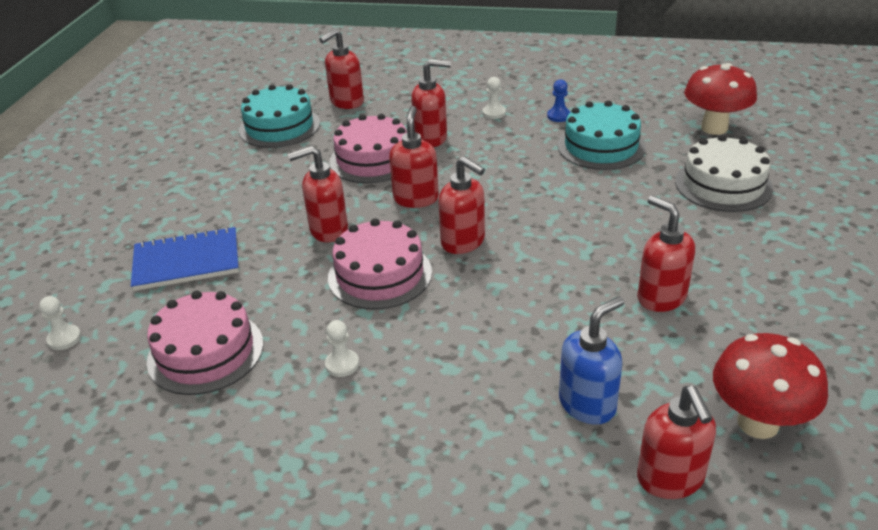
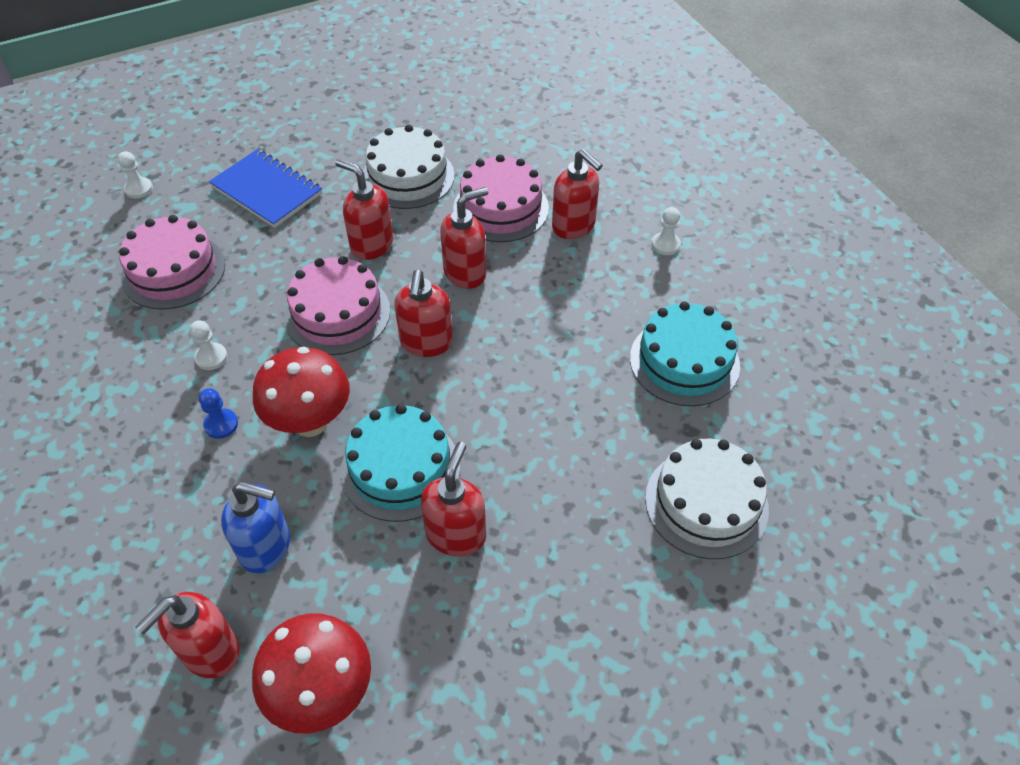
camera: 50 degrees right, 15 degrees up
turquoise cake [239,84,320,148] -> turquoise cake moved to [341,404,460,522]
red soap dispenser [319,29,364,109] -> none
blue pawn [547,79,570,122] -> blue pawn moved to [199,388,238,439]
red mushroom [684,63,757,135] -> red mushroom moved to [253,347,350,437]
none -> white cake [363,125,455,209]

